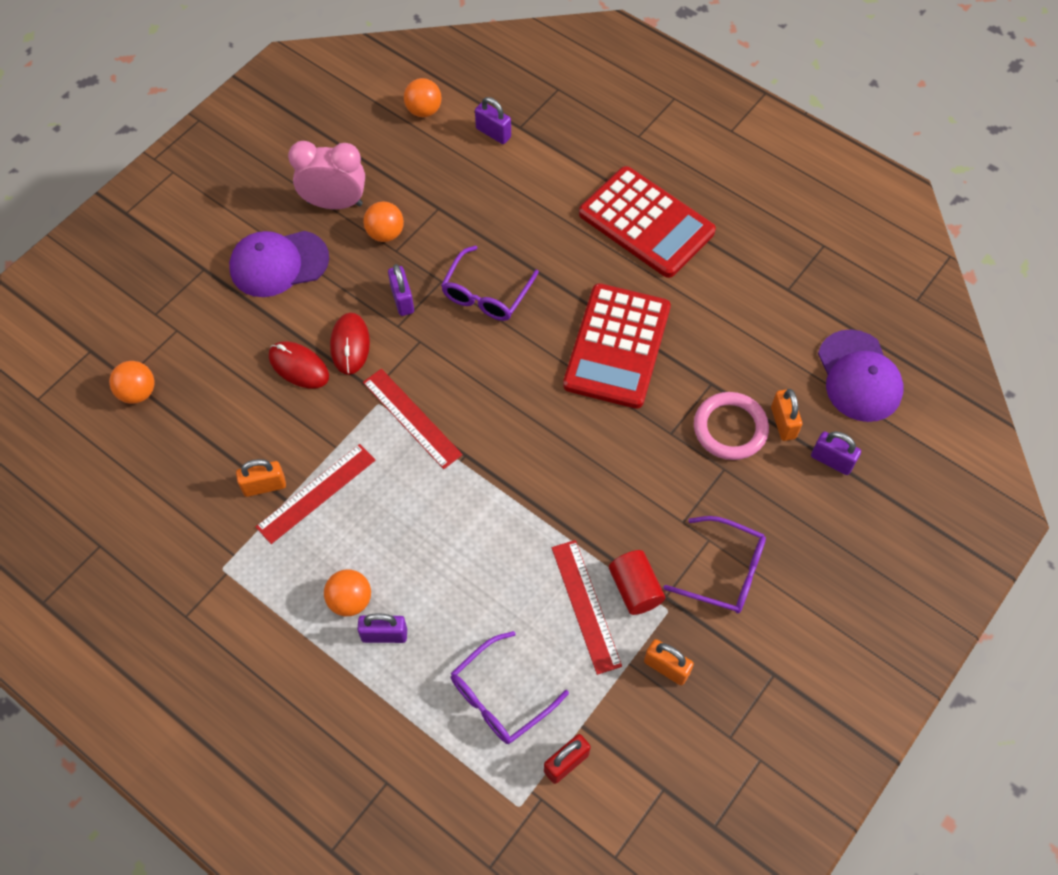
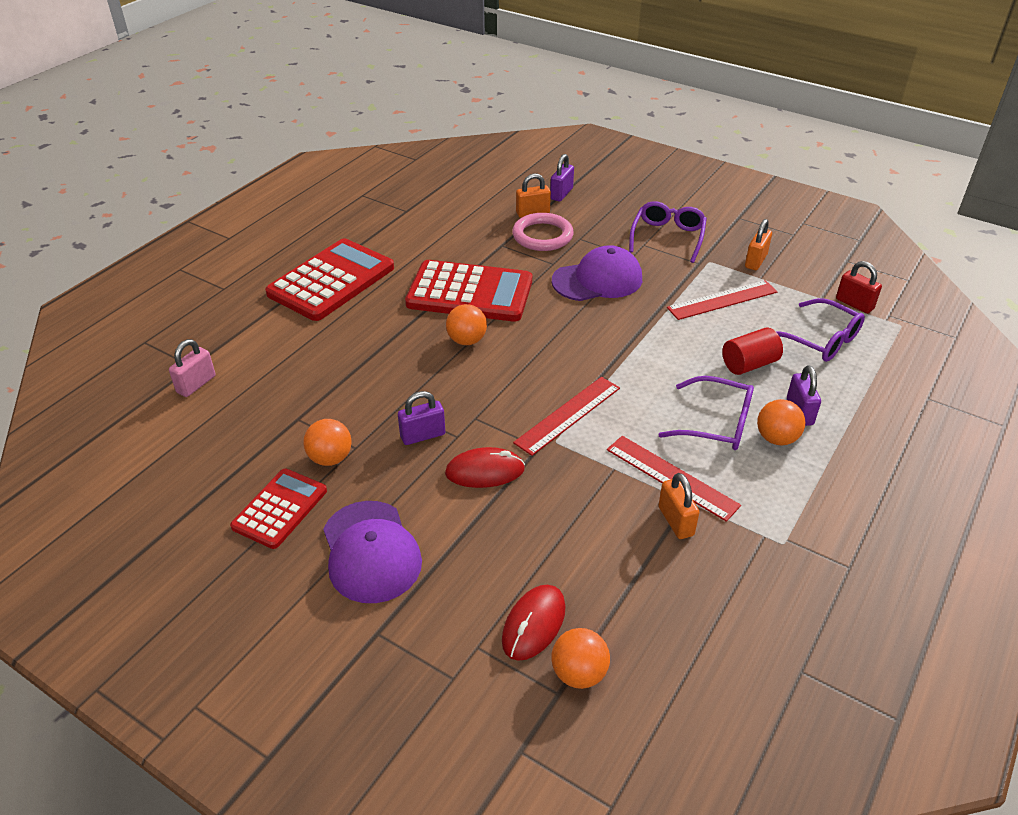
camera: 95 degrees left, 20 degrees down
red mouse [269,341,329,389] -> red mouse moved to [502,585,566,661]
pink clock [288,141,365,209] -> red calculator [230,469,327,549]
orange ball [404,78,442,117] -> orange ball moved to [446,304,487,345]
purple glasses [441,246,539,321] -> purple glasses moved to [658,376,754,450]
purple padlock [475,97,511,144] -> pink padlock [169,339,215,397]
red cylinder [609,550,665,615] -> red cylinder moved to [722,327,783,375]
purple cap [818,330,904,422] -> purple cap moved to [552,245,642,301]

